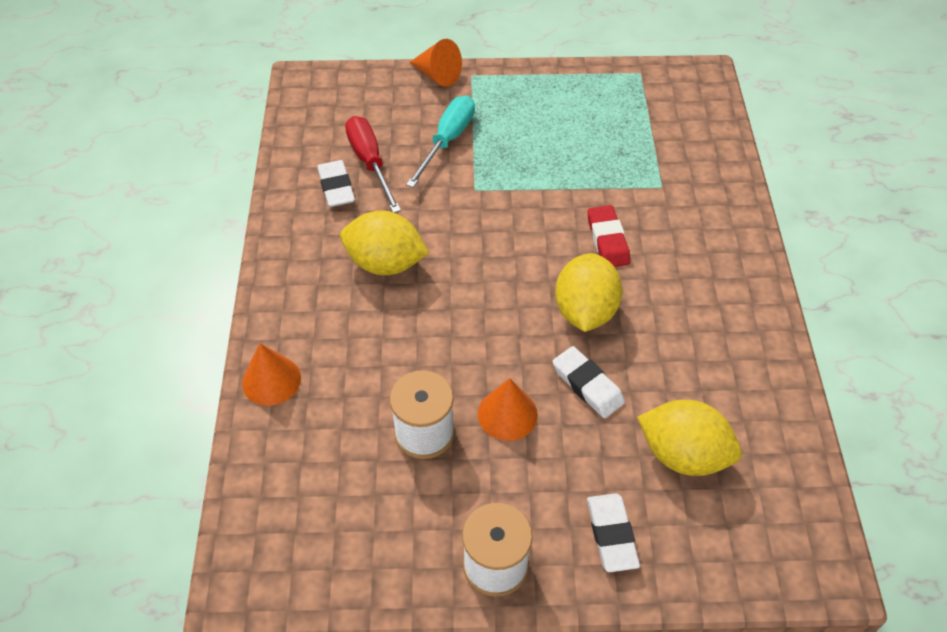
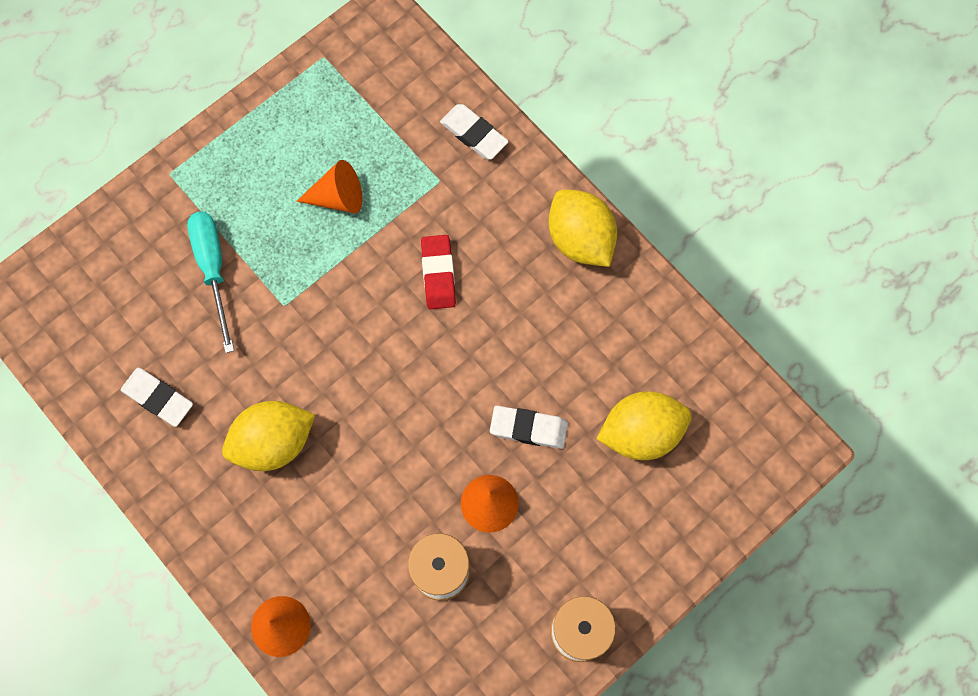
camera: 40 degrees left, 20 degrees up
red screwdriver [345,116,401,213] -> none
orange cone [409,39,462,87] -> orange cone moved to [296,160,363,213]
yellow lemon [555,253,623,332] -> yellow lemon moved to [548,189,617,267]
red eraser [587,205,630,267] -> red eraser turned 45 degrees clockwise [421,235,456,309]
white eraser [587,493,640,572] -> white eraser moved to [440,104,509,160]

